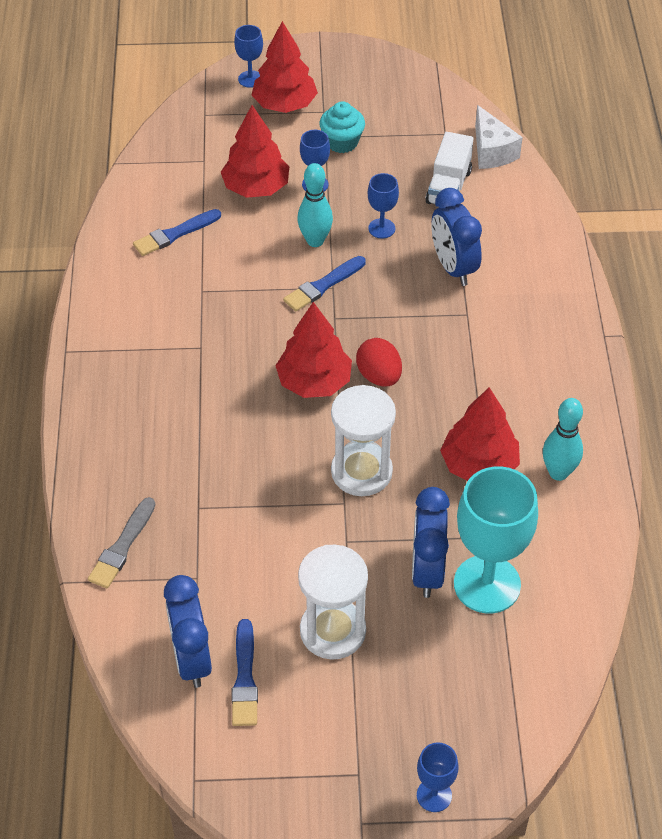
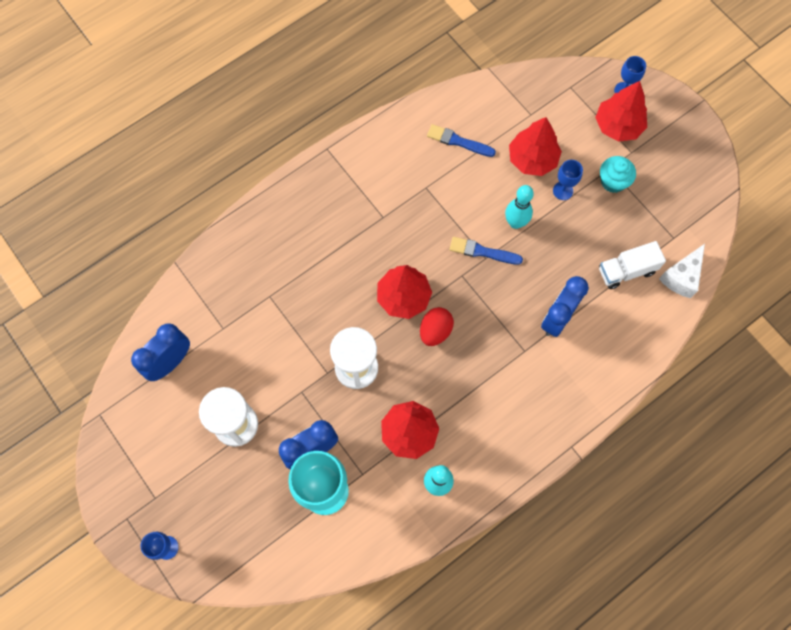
camera: 55 degrees right, 20 degrees up
grey brush [88,497,156,588] -> none
blue brush [231,619,258,726] -> none
blue goblet [368,173,399,239] -> none

